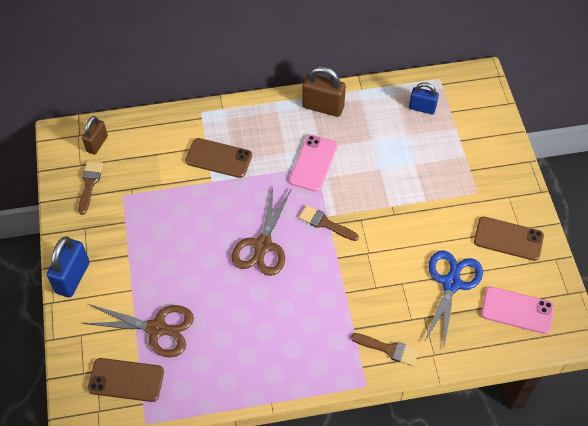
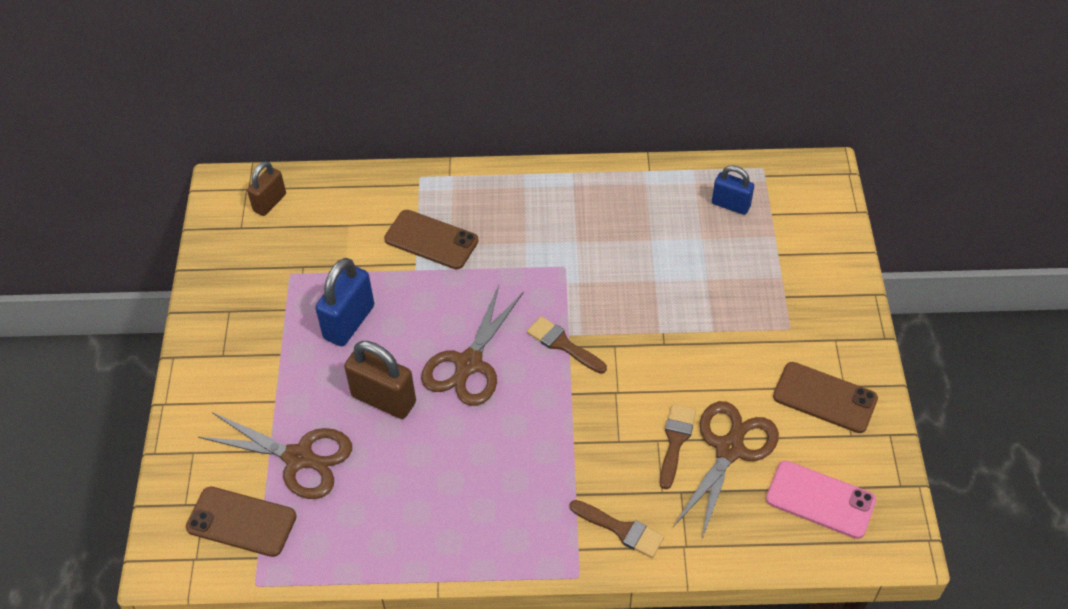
camera: 10 degrees right, 5 degrees down
blue padlock [47,236,90,298] -> blue padlock moved to [315,258,374,346]
brown brush [78,161,103,215] -> brown brush moved to [660,404,696,489]
pink phone [289,135,337,192] -> none
brown padlock [302,66,346,117] -> brown padlock moved to [344,341,416,419]
blue scissors [424,250,483,347] -> brown scissors [673,401,779,539]

